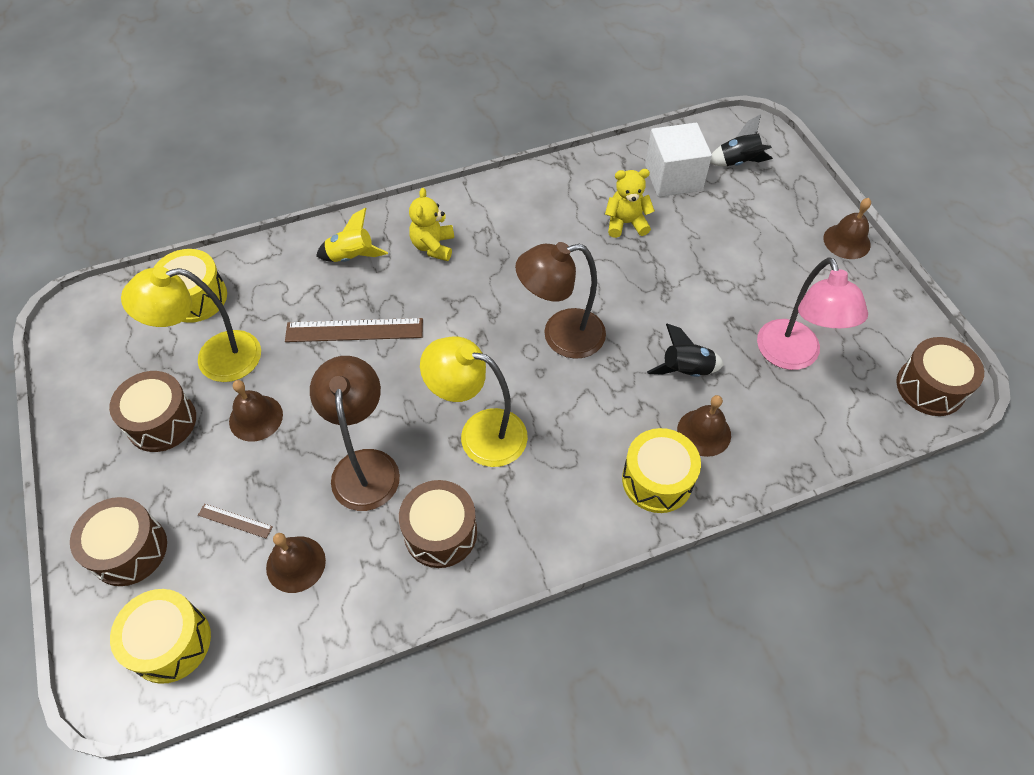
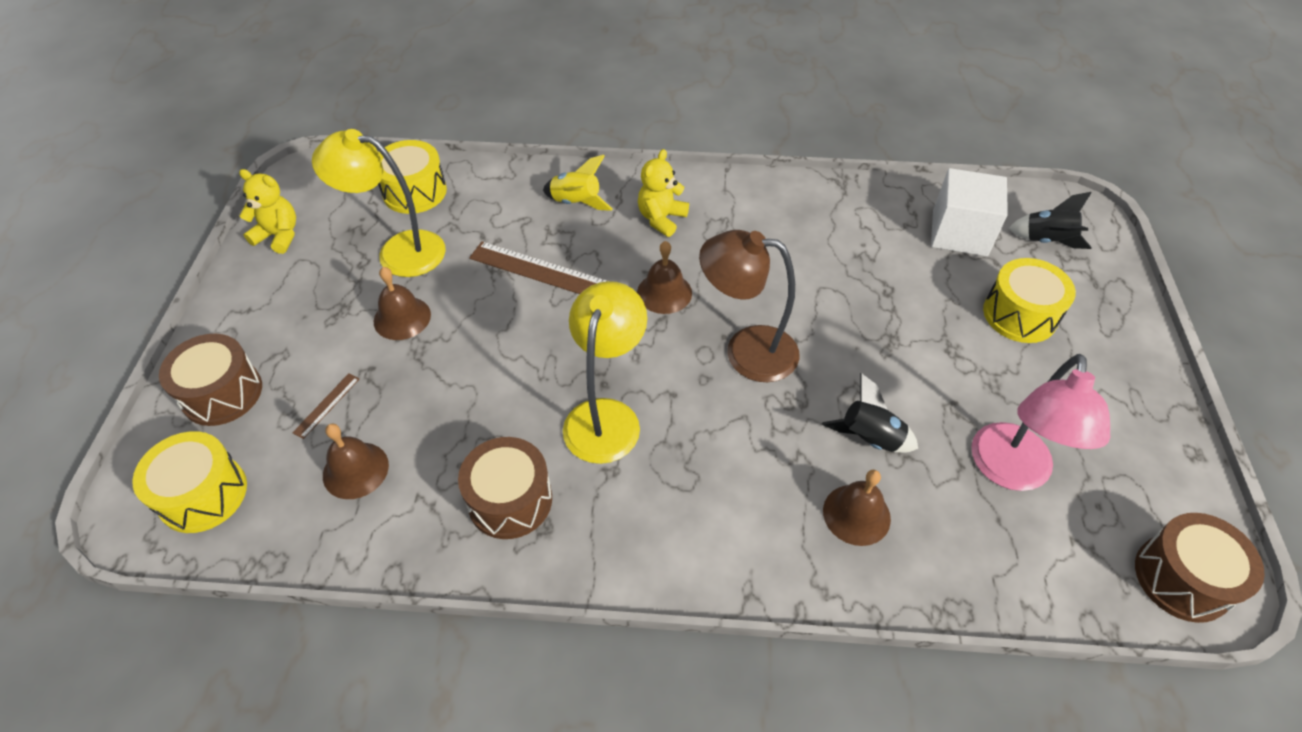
camera: 25 degrees right, 5 degrees down
brown drum [109,371,196,452] -> none
brown ruler [198,504,273,539] -> brown ruler turned 75 degrees clockwise [292,373,359,439]
brown lamp [310,356,400,511] -> none
yellow lamp [420,337,528,467] -> yellow lamp turned 60 degrees clockwise [563,281,647,464]
yellow teddy bear [605,169,655,238] -> yellow teddy bear moved to [239,169,296,254]
yellow drum [622,428,701,513] -> yellow drum moved to [983,258,1076,343]
brown bell [823,198,871,259] -> brown bell moved to [637,241,692,314]

